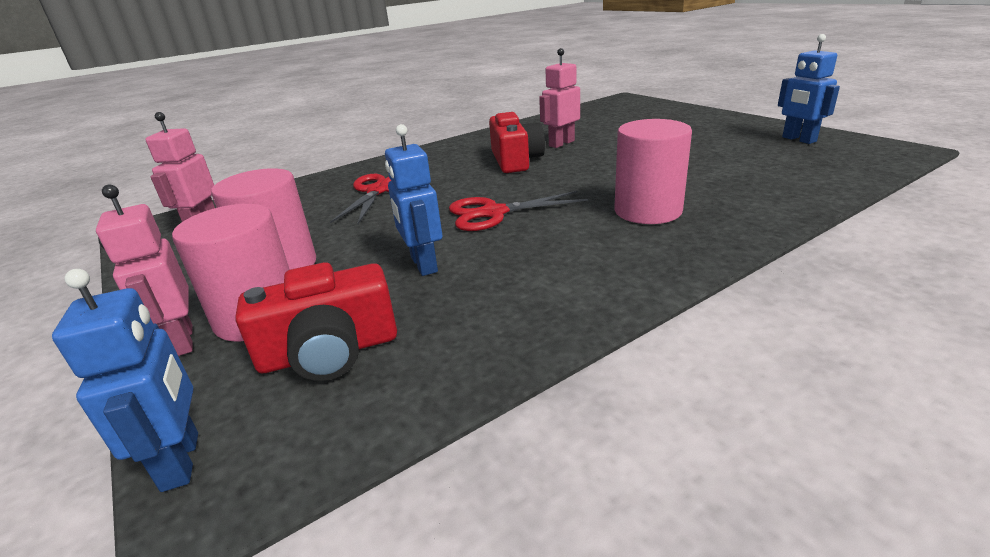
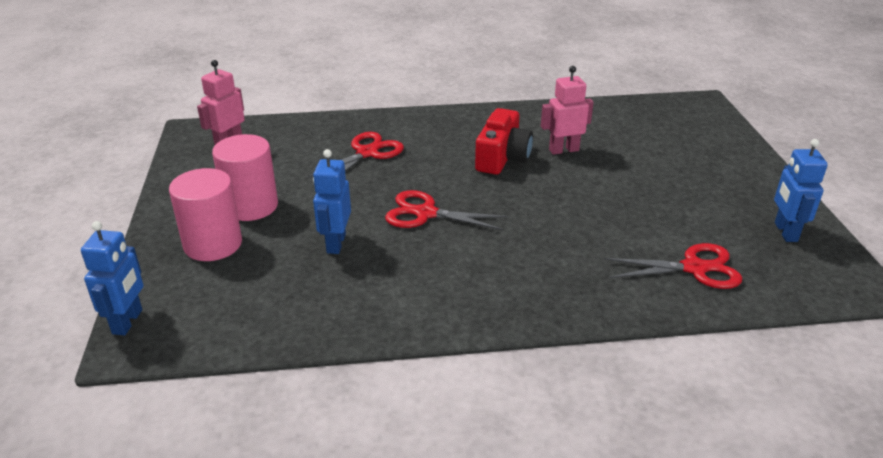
camera: 25 degrees right, 5 degrees up
pink robot [96,185,193,356] -> none
red camera [236,262,397,381] -> none
pink cylinder [614,119,692,224] -> none
none -> red scissors [604,243,742,289]

